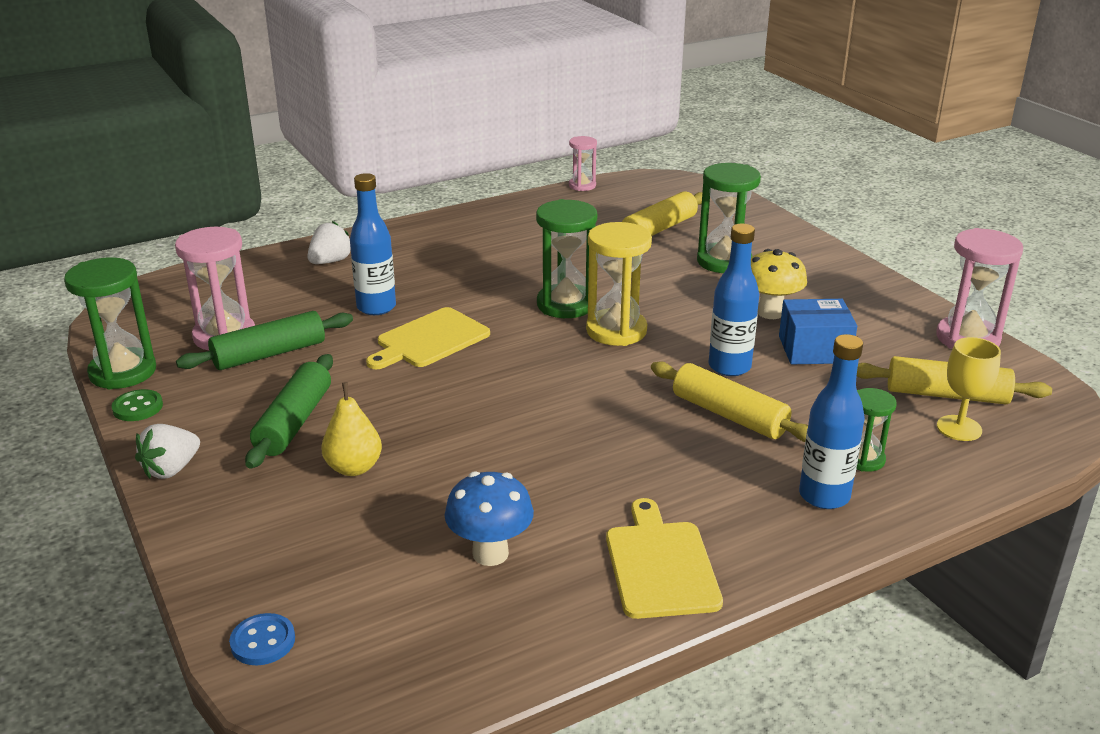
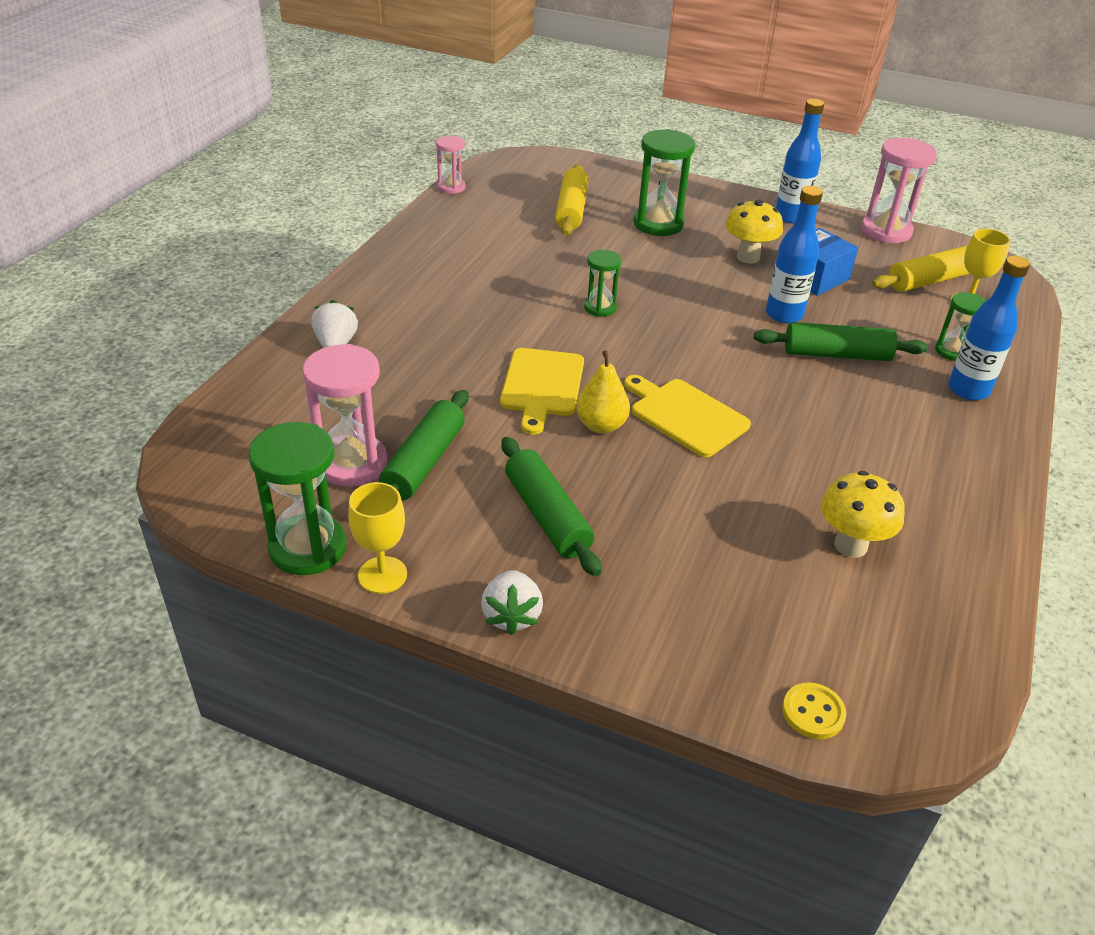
camera: 40 degrees left, 10 degrees up
green button [111,389,163,421] -> yellow goblet [348,482,407,594]
blue button [229,613,295,665] -> yellow button [782,682,846,739]
yellow pear [321,382,382,476] -> yellow pear moved to [576,351,630,433]
blue bottle [350,173,396,315] -> blue bottle moved to [776,99,824,223]
blue mushroom [444,471,534,566] -> yellow mushroom [821,471,905,558]
green hourglass [536,199,597,318] -> green hourglass [584,250,621,317], size x0.57
yellow hourglass [586,222,652,346] -> none
yellow cutting board [606,498,723,619] -> yellow cutting board moved to [624,375,751,457]
yellow rolling pin [651,361,808,442] -> green rolling pin [754,322,928,361]

